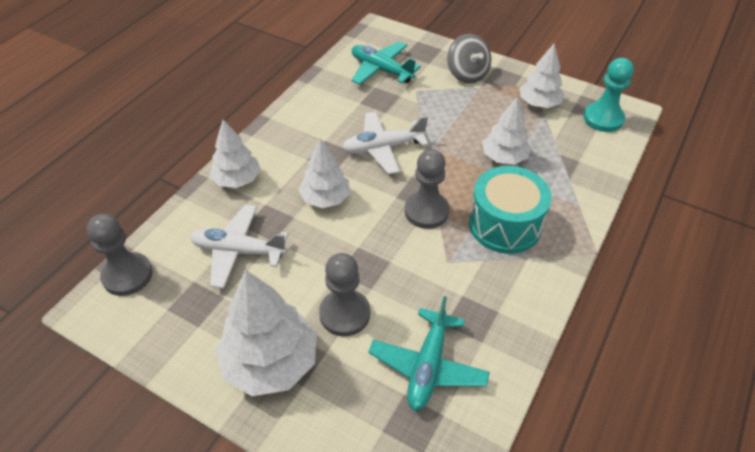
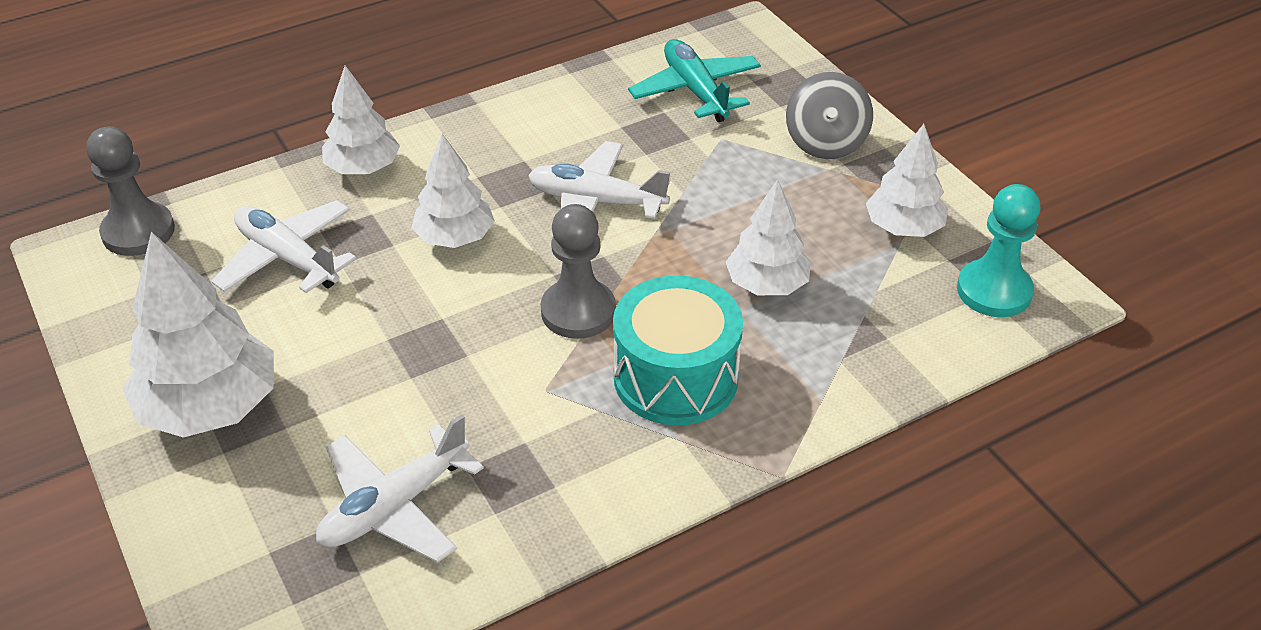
camera: 30 degrees right, 5 degrees down
grey pawn [319,253,370,336] -> none
turquoise plane [368,296,490,411] -> white plane [316,414,484,563]

